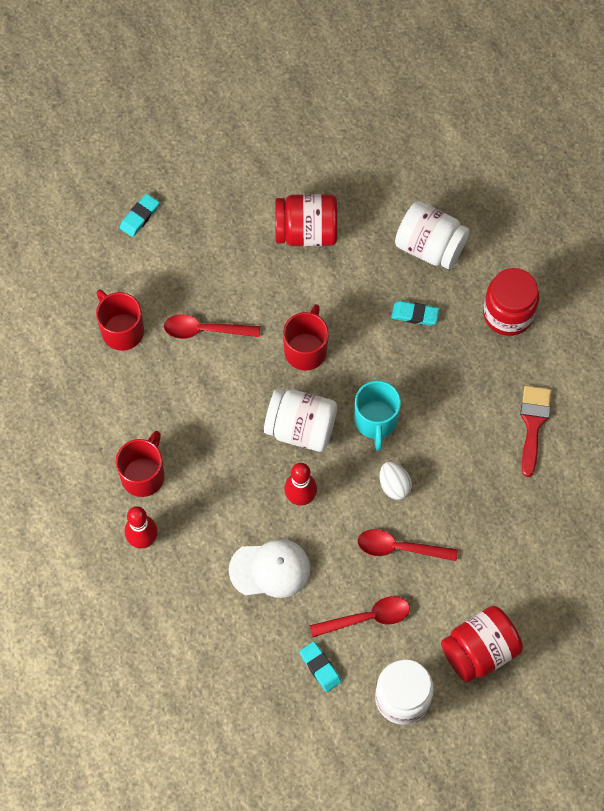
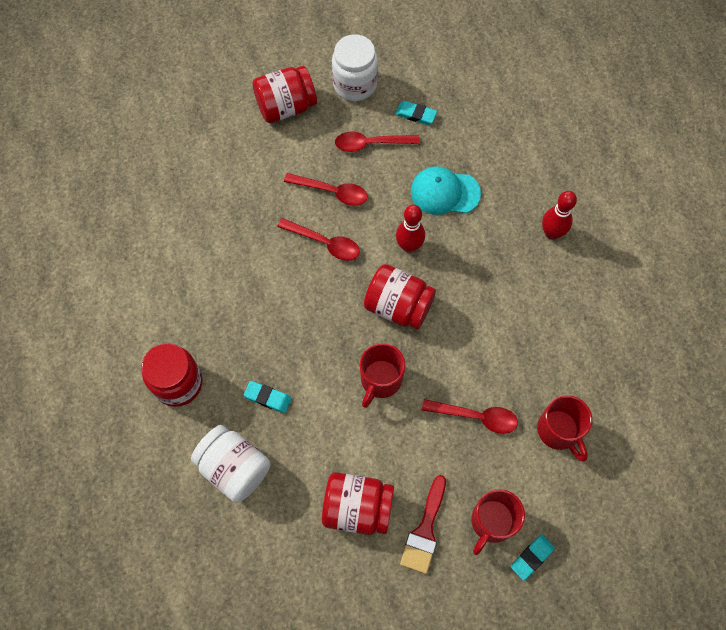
camera: 170 degrees left, 0 degrees up
red mug [116,431,165,497] -> red mug moved to [471,489,525,555]
white cap [229,539,310,598] -> turquoise cap [411,166,481,215]
white jar [264,389,337,452] -> red jar [364,264,436,329]
turquoise eraser [299,642,342,692] -> turquoise eraser turned 45 degrees counterclockwise [395,101,437,125]
turquoise mug [355,381,401,451] -> none
white egg [380,462,412,500] -> red spoon [277,218,360,261]
red brush [520,386,551,477] -> red brush moved to [400,475,446,574]

